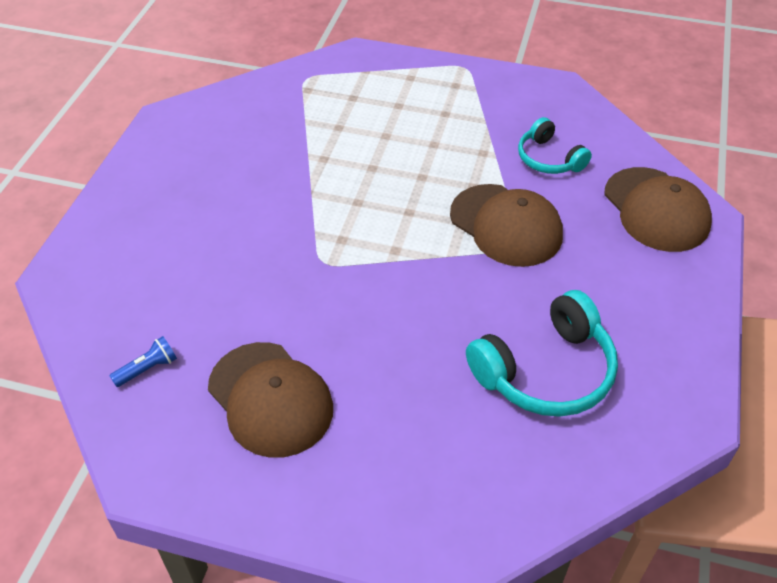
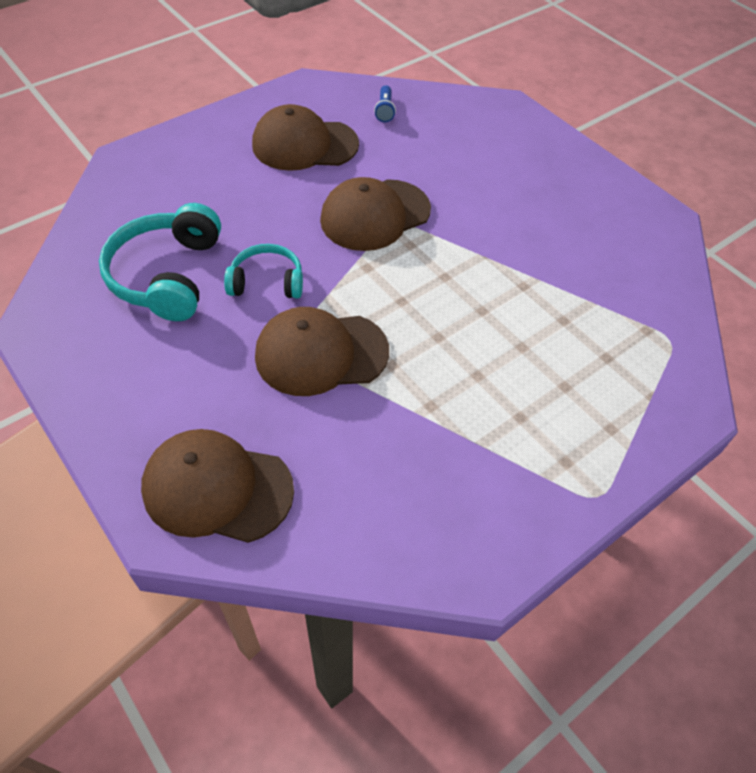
camera: 125 degrees right, 5 degrees up
turquoise headphones [518,117,592,174] -> turquoise headphones moved to [224,244,303,299]
none -> brown cap [320,177,431,251]

